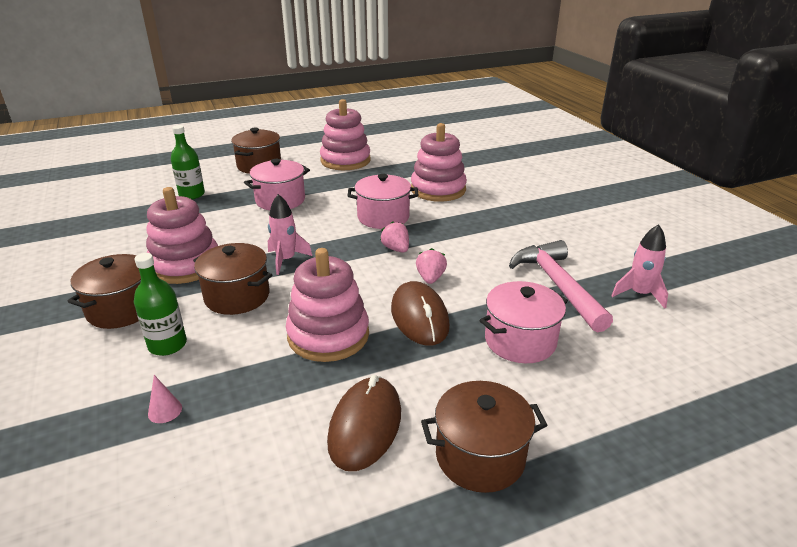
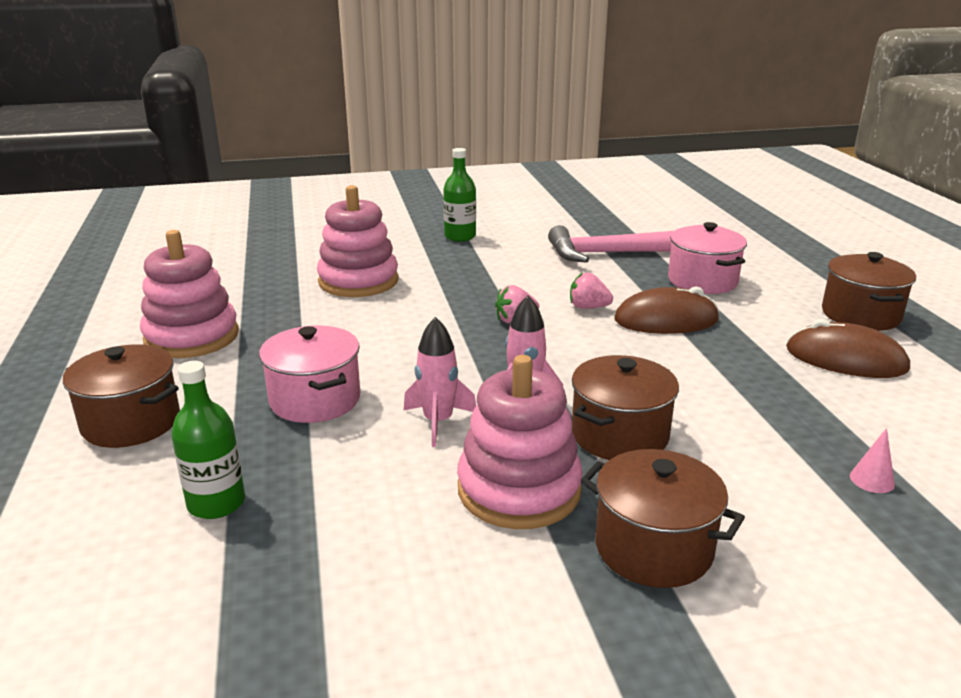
camera: 80 degrees left, 5 degrees down
green bottle [134,253,187,356] -> green bottle moved to [443,148,476,242]
pink stacking toy [286,248,369,362] -> none
pink pot [347,174,418,229] -> none
pink rocket [611,224,668,308] -> pink rocket moved to [403,317,476,447]

